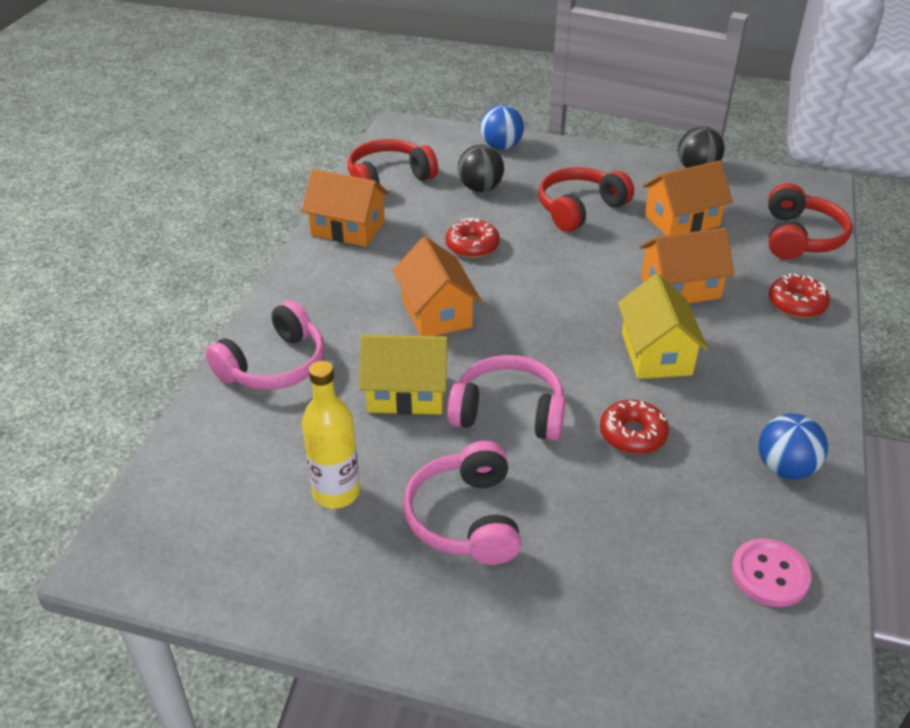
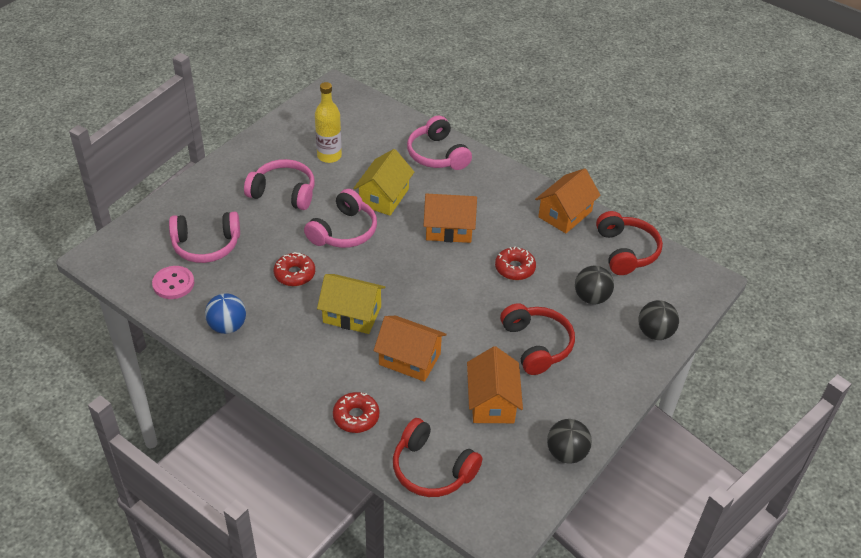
camera: 110 degrees right, 5 degrees up
blue ball [480,105,524,150] -> black ball [638,300,679,340]
orange house [639,228,735,303] -> orange house turned 75 degrees counterclockwise [374,316,447,382]
none -> pink headphones [169,212,240,263]

